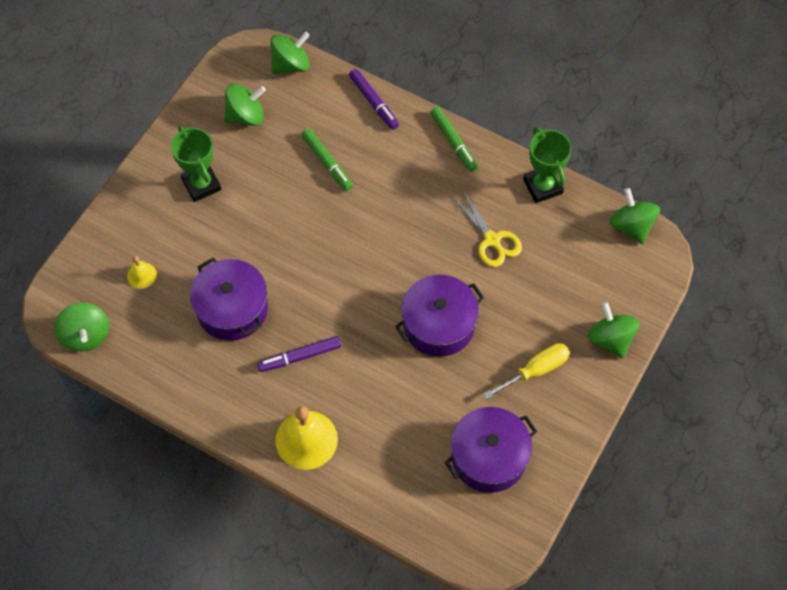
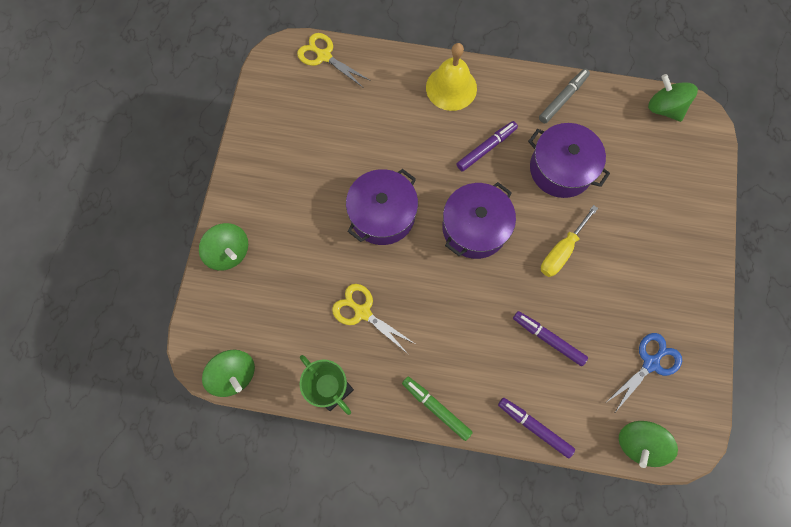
camera: 160 degrees right, 10 degrees up
yellow bell [127,256,157,289] -> none
green trophy [171,126,221,202] -> none
green spinning top [224,84,266,126] -> blue scissors [607,333,682,412]
green marker [301,128,353,191] -> purple marker [513,311,588,366]
purple pot [445,407,537,493] -> purple pot moved to [442,182,516,259]
yellow screwdriver [483,343,570,399] -> yellow screwdriver moved to [541,205,598,277]
none -> yellow scissors [297,33,371,87]
none -> grey marker [539,69,590,123]

